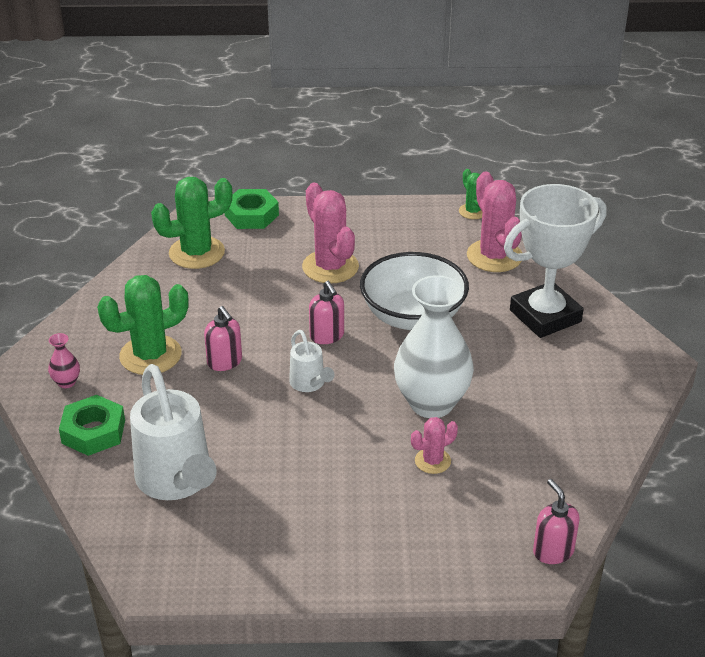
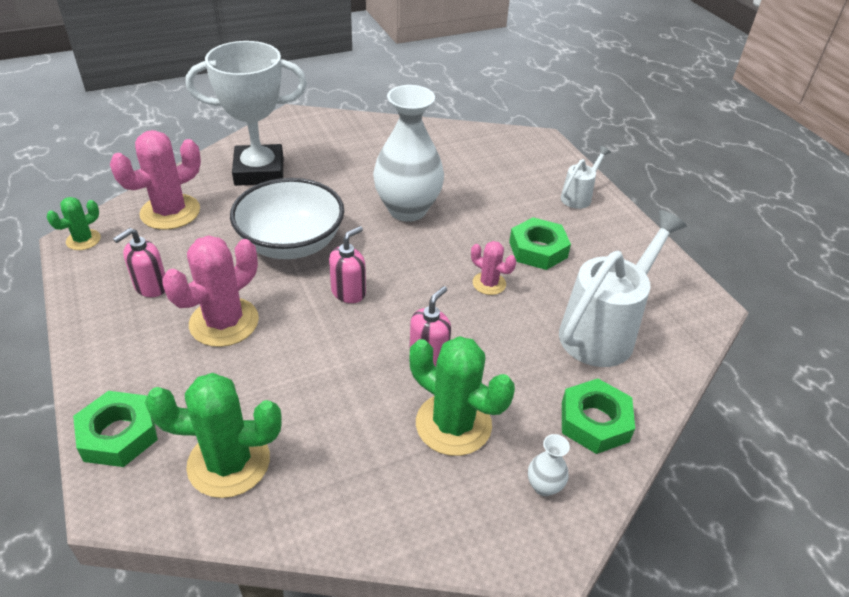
camera: 115 degrees left, 5 degrees up
pink vase [48,333,80,388] -> white vase [528,434,570,496]
green cactus [151,177,232,269] -> green cactus turned 45 degrees counterclockwise [145,373,282,498]
white watering can [289,330,335,392] -> white watering can moved to [561,146,611,209]
pink cactus [411,417,458,474] -> pink cactus moved to [471,241,516,295]
white trophy [504,184,606,338] -> white trophy turned 45 degrees counterclockwise [186,41,307,186]
pink soap dispenser [533,479,580,564] -> pink soap dispenser moved to [113,228,165,297]
none -> green nut [509,217,571,270]

